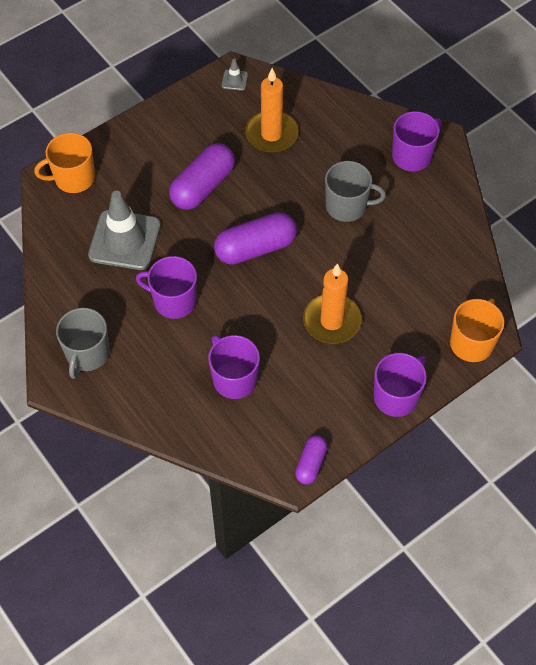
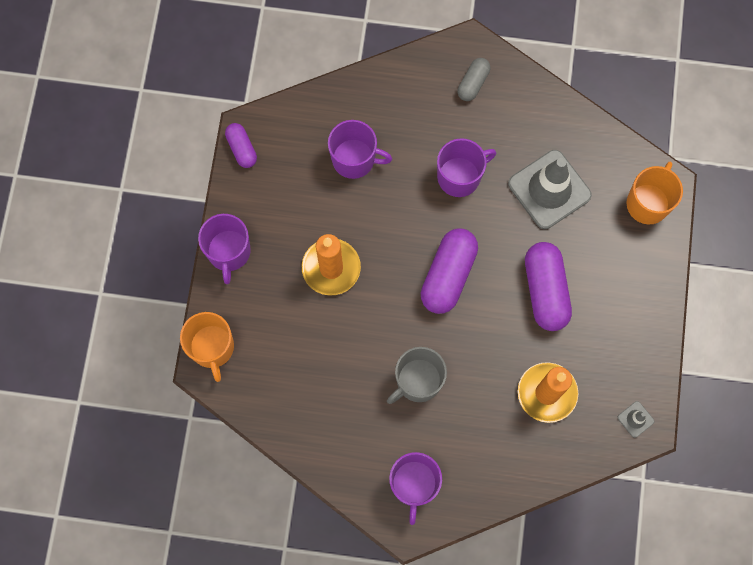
camera: 135 degrees right, 15 degrees up
grey mug [56,308,110,379] -> grey capsule [458,58,490,101]

